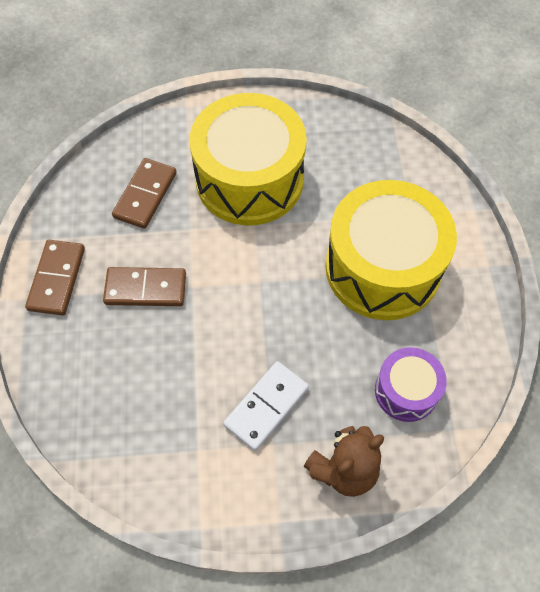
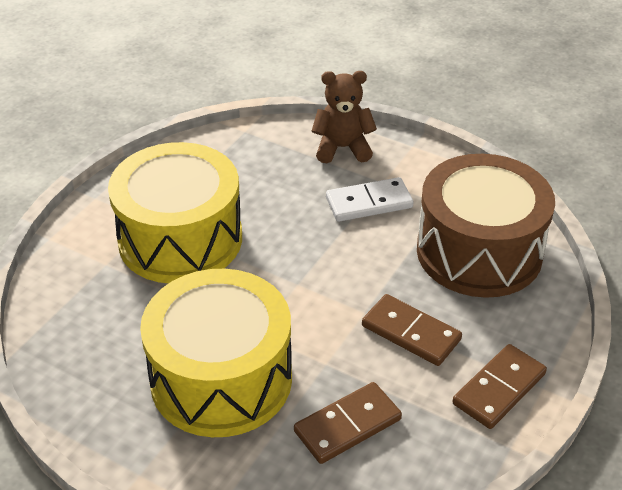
camera: 145 degrees left, 20 degrees down
purple drum [375,347,447,422] -> none
none -> brown drum [417,154,555,298]

